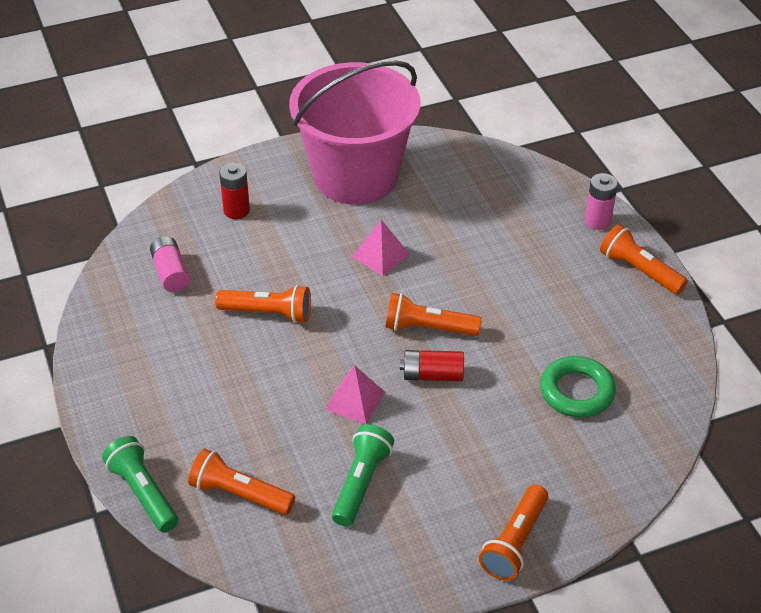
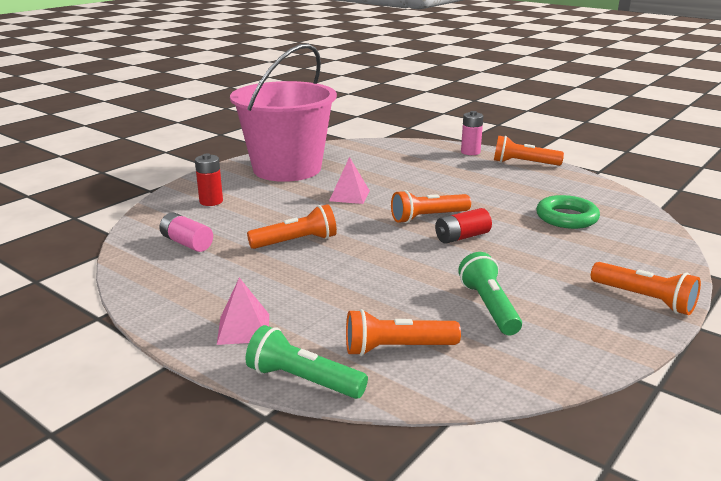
camera: 30 degrees left, 20 degrees down
pink pyramid [325,365,385,424] -> pink pyramid moved to [217,278,269,345]
orange flashlight [479,484,548,581] -> orange flashlight turned 45 degrees counterclockwise [591,262,701,315]

